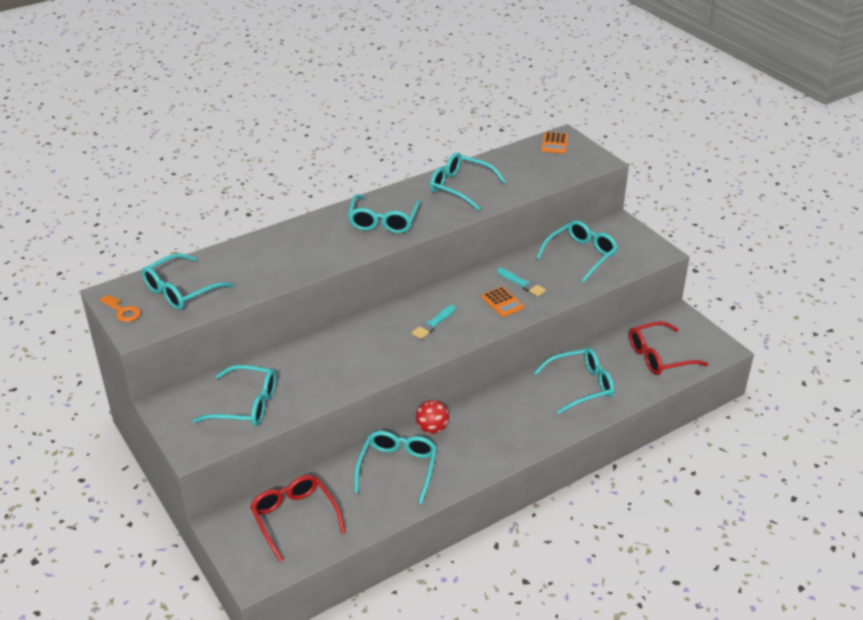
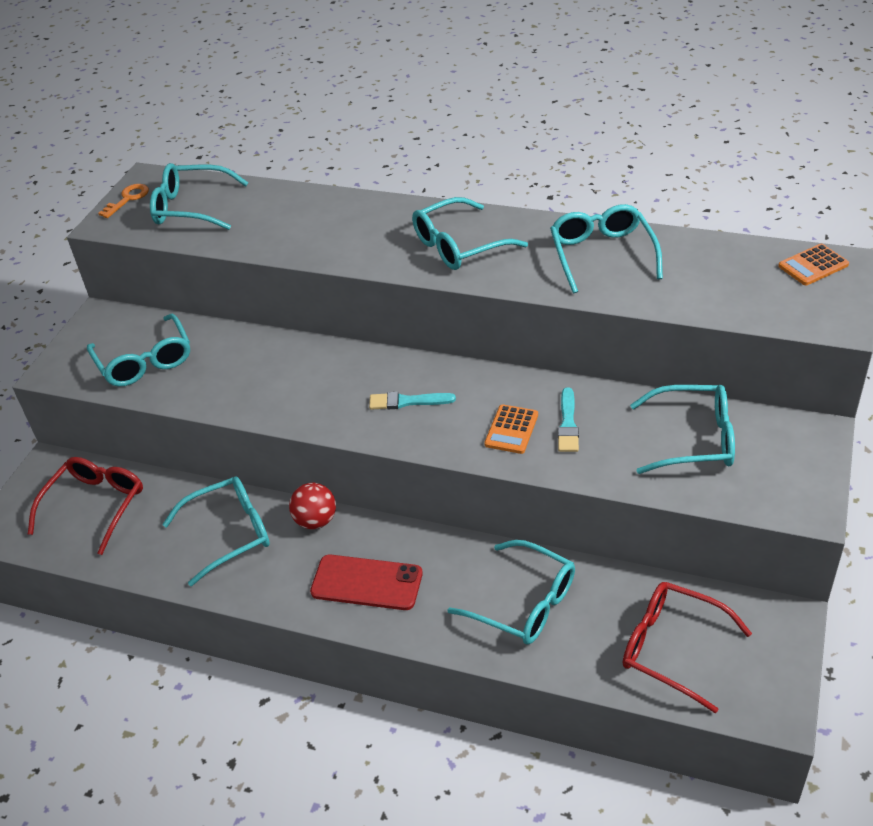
camera: 55 degrees right, 5 degrees up
orange key [100,294,141,322] -> orange key turned 150 degrees counterclockwise [98,184,149,218]
none -> red phone [310,554,423,610]

